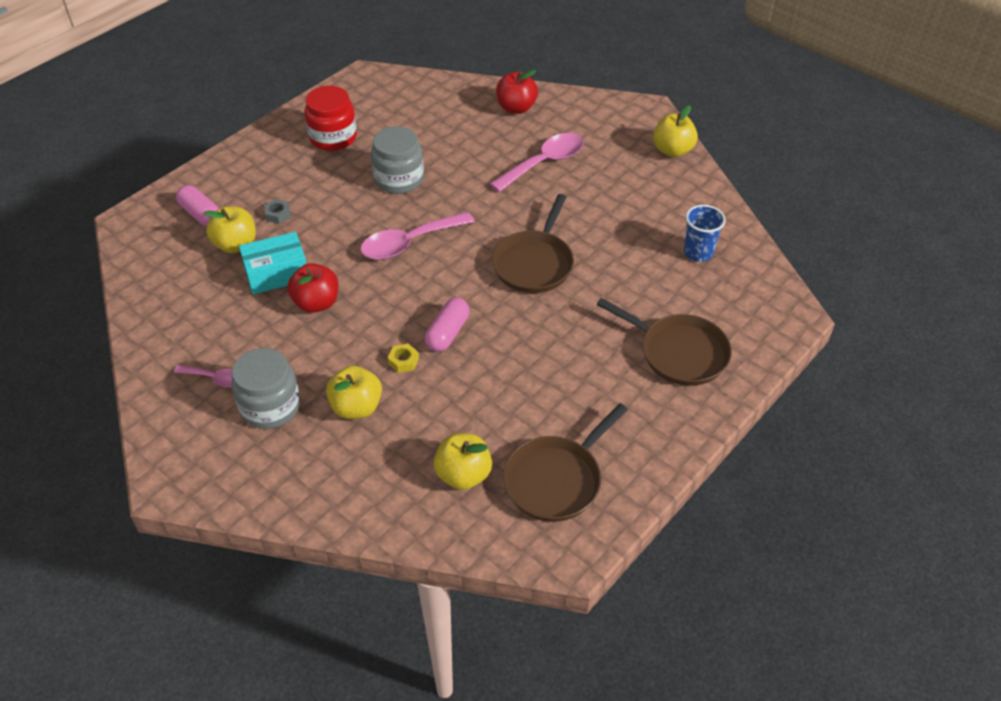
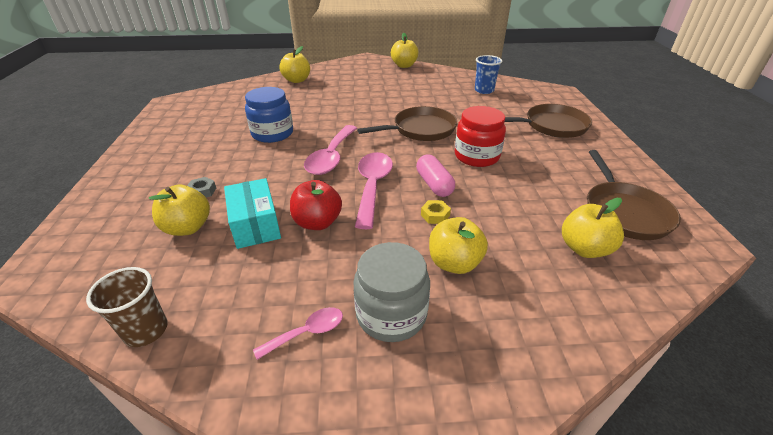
camera: 45 degrees left, 10 degrees down
pink capsule [176,185,219,227] -> none
turquoise box [239,232,307,294] -> turquoise box turned 45 degrees counterclockwise [224,178,281,249]
red jar [305,86,357,151] -> red jar moved to [455,106,506,167]
grey jar [371,126,424,194] -> blue jar [245,87,293,143]
pink spoon [490,133,584,192] -> pink spoon moved to [355,152,393,229]
brown pan [492,194,574,293] -> brown pan turned 90 degrees counterclockwise [357,106,457,141]
red apple [496,70,538,114] -> yellow apple [279,46,310,83]
none -> brown cup [86,267,168,347]

